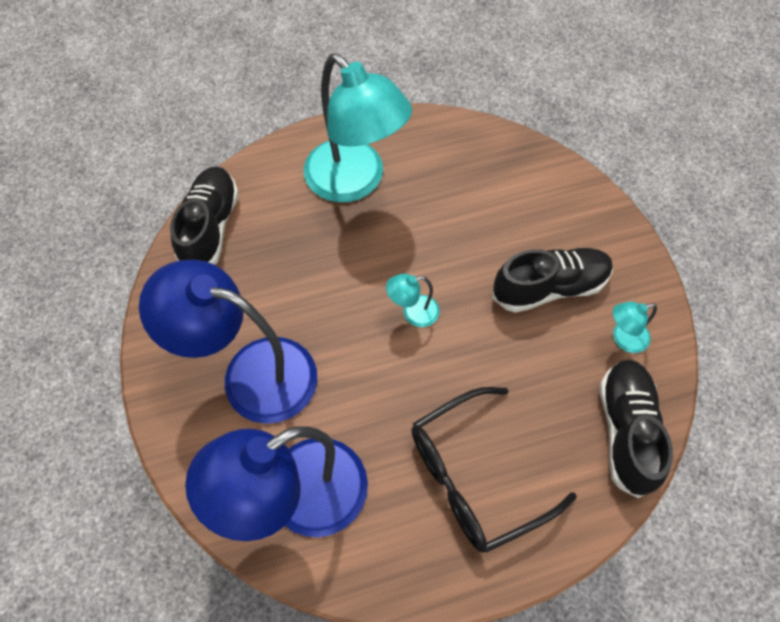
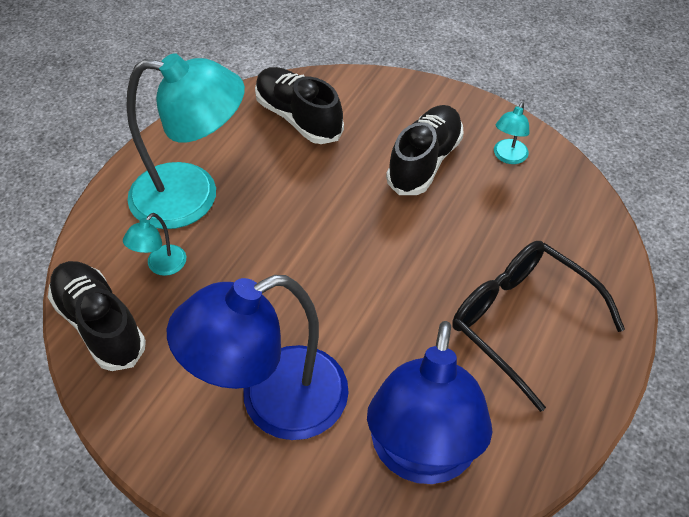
camera: 45 degrees left, 10 degrees down
turquoise lamp [386,274,440,327] -> turquoise lamp moved to [123,213,186,276]
black glasses [411,387,577,553] -> black glasses turned 120 degrees clockwise [452,241,625,412]
black shoe [600,360,673,498] -> black shoe moved to [255,67,344,144]

